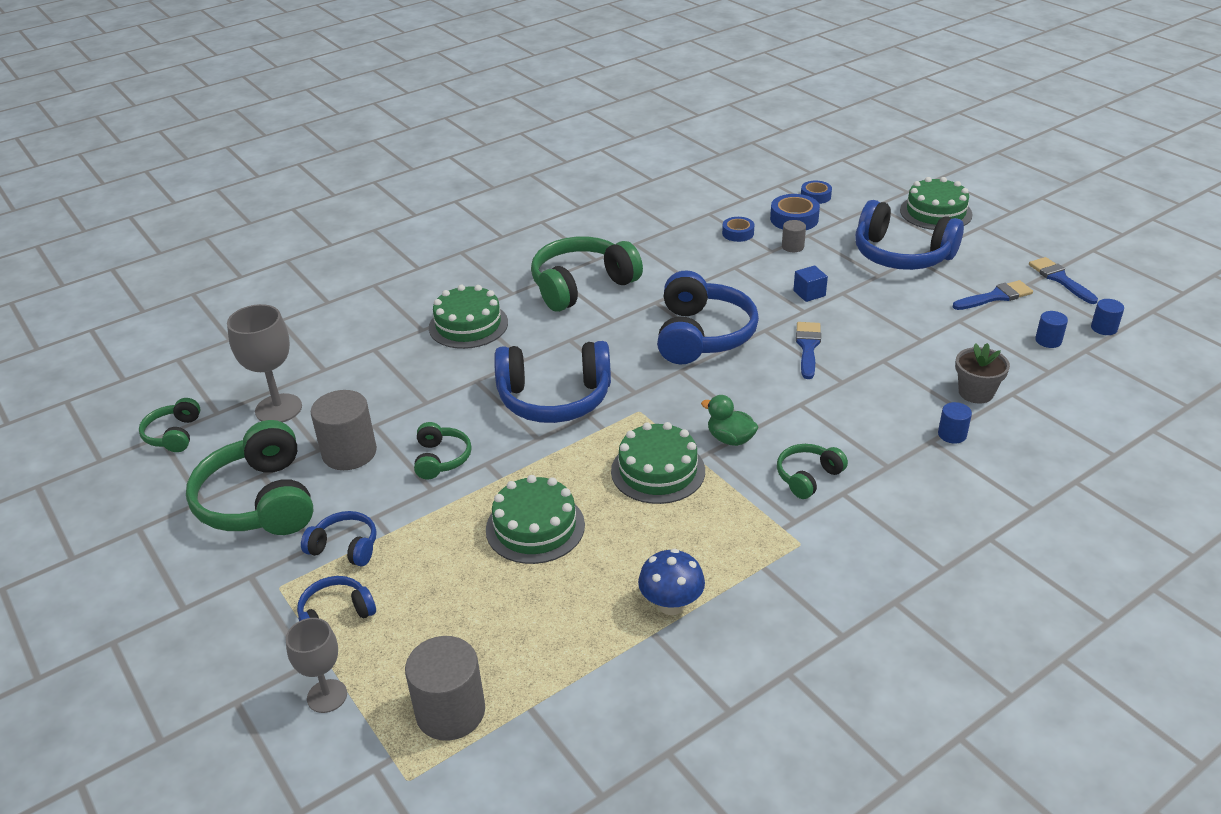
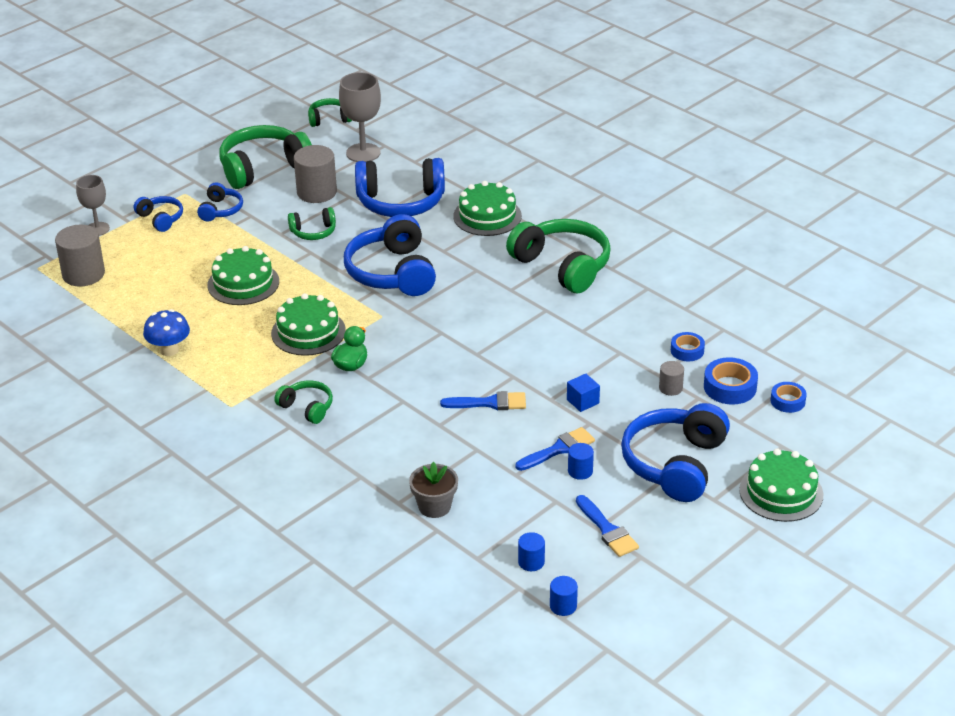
camera: 80 degrees right, 0 degrees up
blue headphones [657,270,759,364] -> blue headphones moved to [355,158,445,217]
blue cylinder [938,402,972,444] -> blue cylinder moved to [568,443,594,480]
blue brush [1029,257,1098,304] -> blue brush moved to [515,427,595,471]

